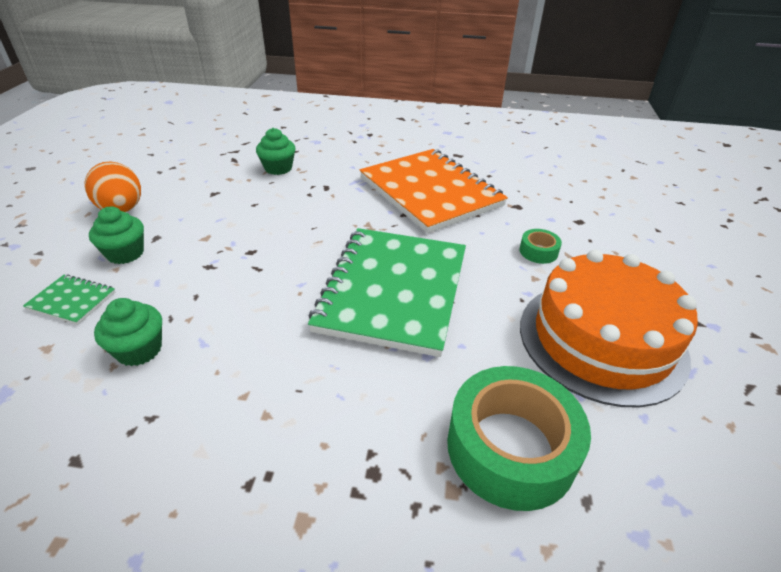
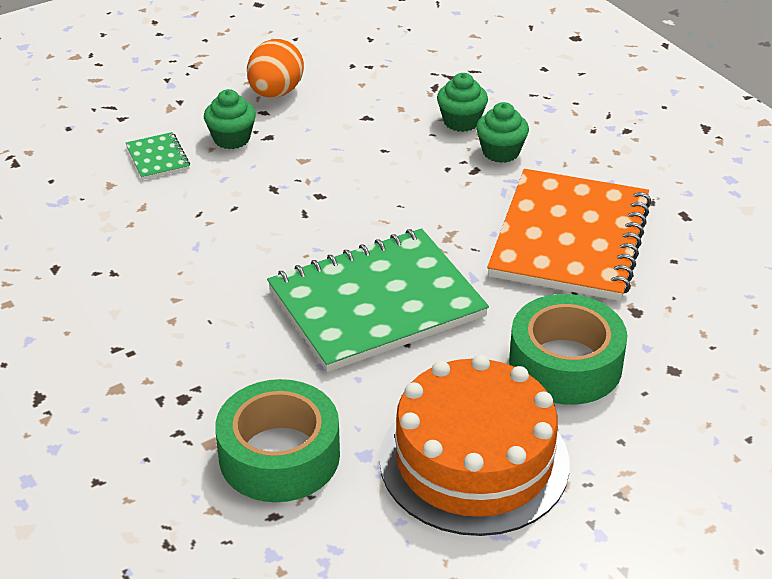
camera: 50 degrees right, 0 degrees up
green cupcake [94,298,162,366] -> green cupcake moved to [476,102,529,163]
green tape [519,229,562,264] -> green tape [509,294,627,405], size x2.23

